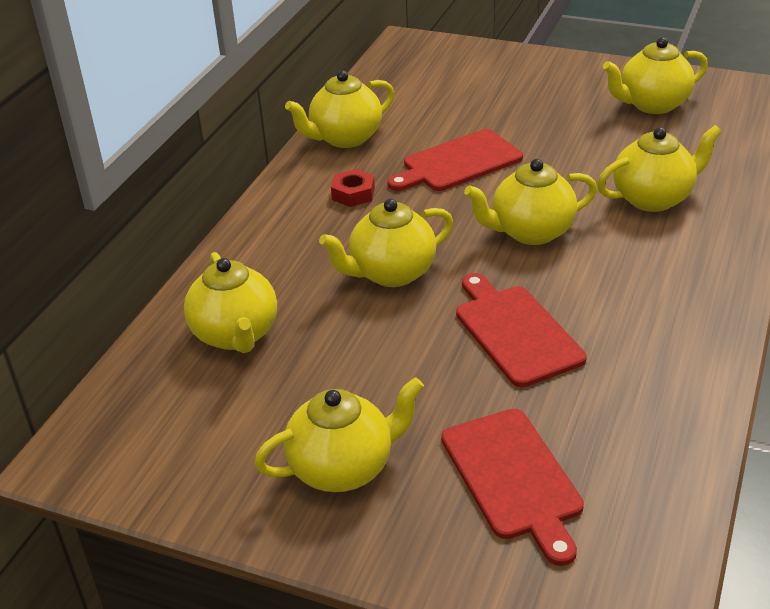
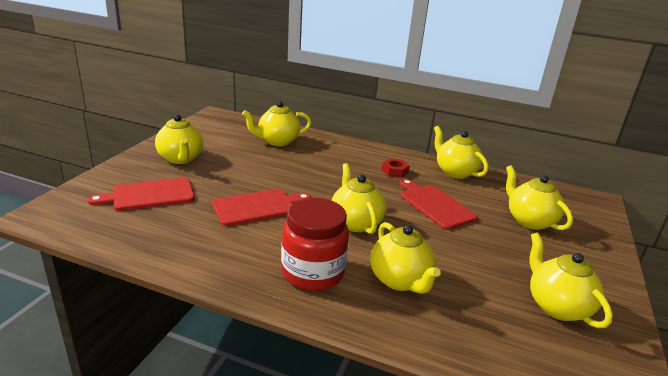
camera: 85 degrees right, 10 degrees down
yellow teapot [319,199,453,287] -> yellow teapot moved to [506,165,573,230]
none -> red jar [281,198,349,291]

